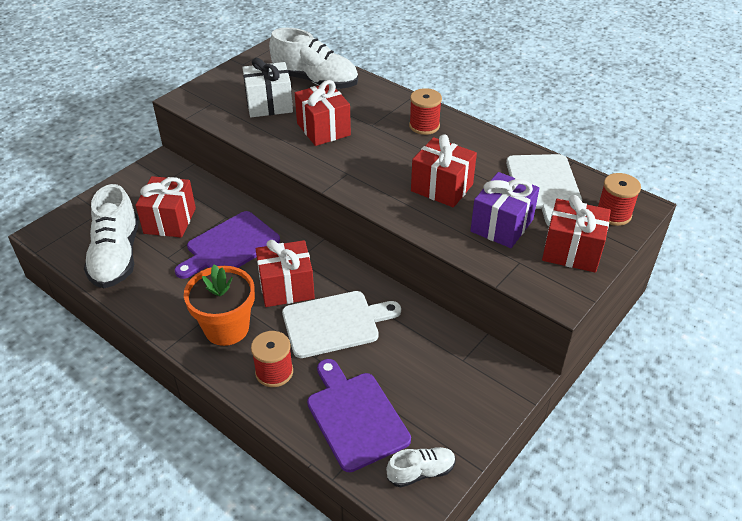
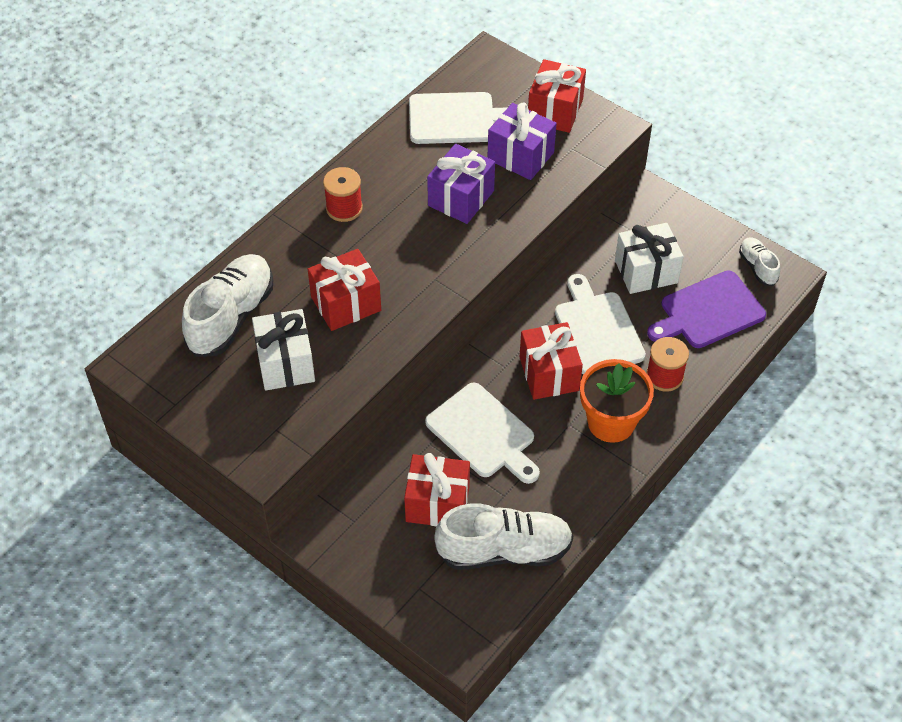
camera: 90 degrees left, 10 degrees up
purple cutting board [175,211,280,279] -> white cutting board [425,383,540,484]
red gift [411,134,477,207] -> purple gift [427,144,495,224]
red spool [597,173,641,226] -> none
none -> white gift [615,223,684,294]

